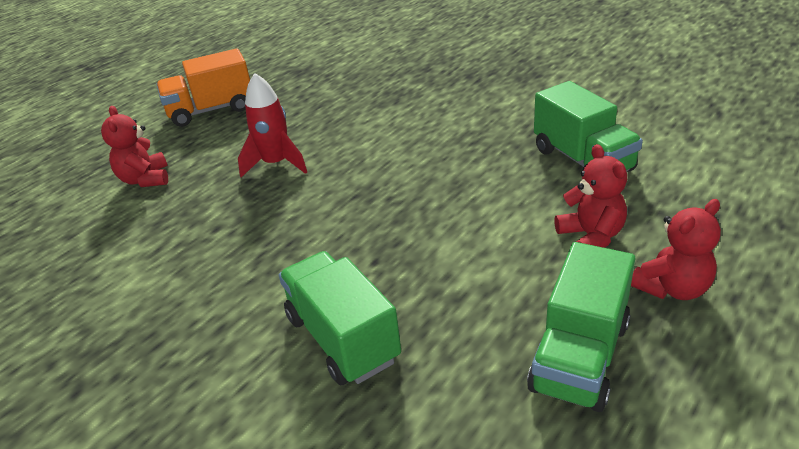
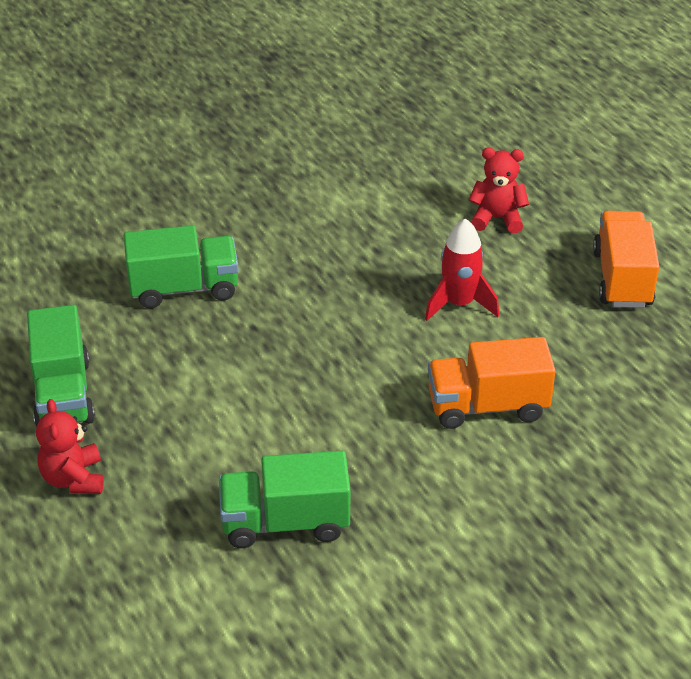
camera: 110 degrees right, 5 degrees up
green truck [527,242,635,412] -> green truck turned 150 degrees counterclockwise [27,305,95,427]
red teddy bear [554,144,627,248] -> none
none -> orange truck [428,337,556,429]

